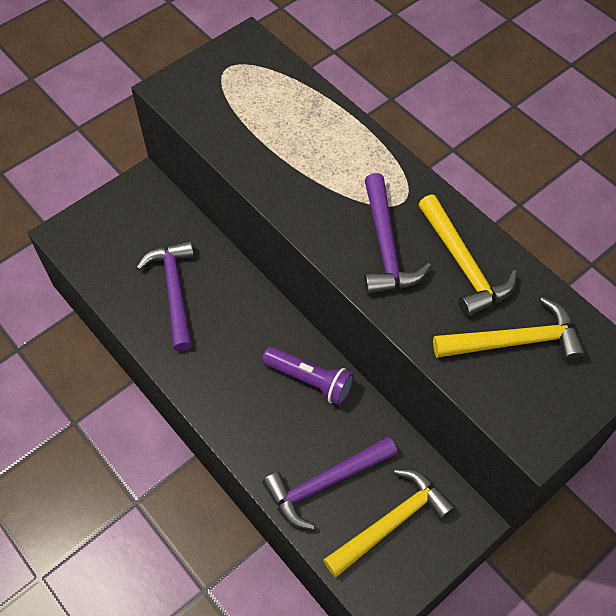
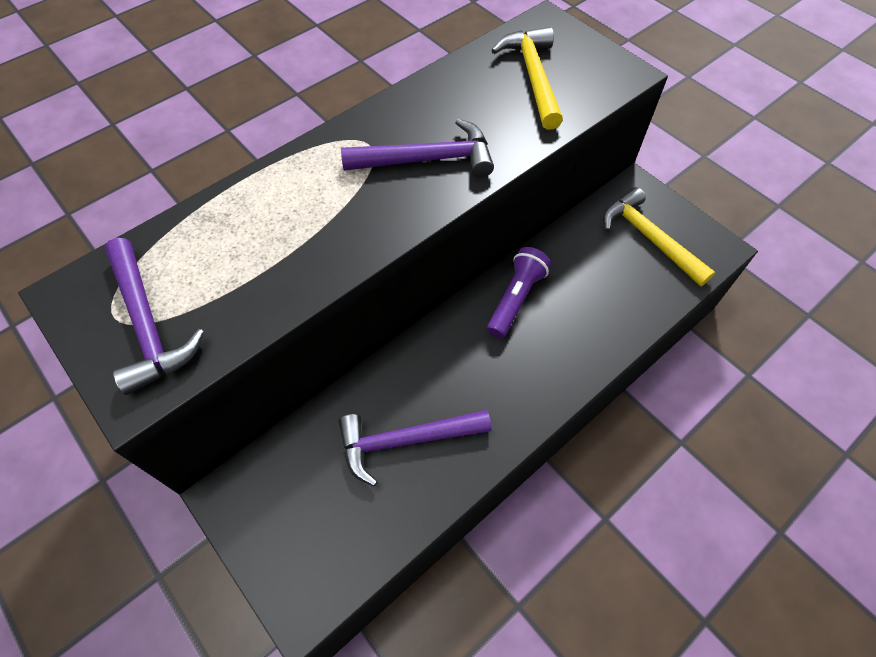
camera: 90 degrees left, 0 degrees up
purple hammer [262,436,398,530] -> purple hammer moved to [105,238,204,395]
yellow hammer [418,194,517,317] -> none

